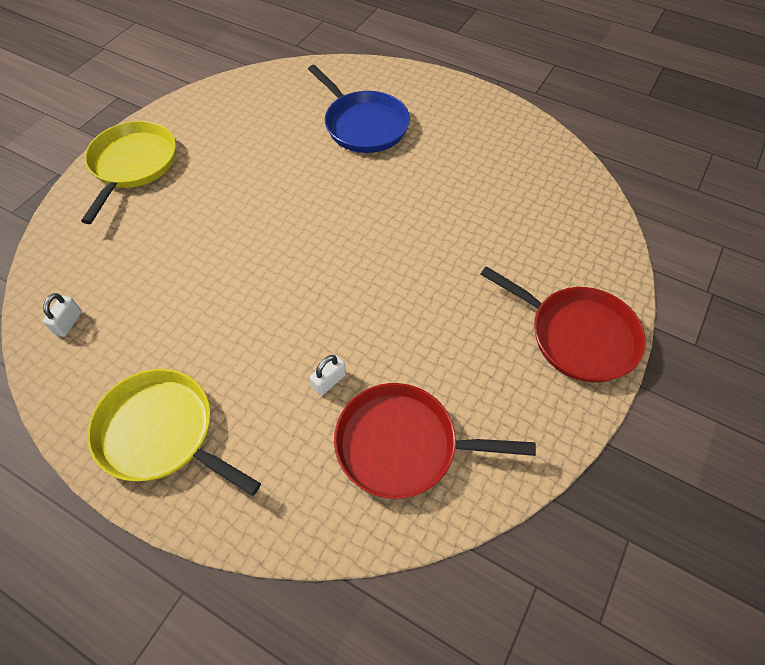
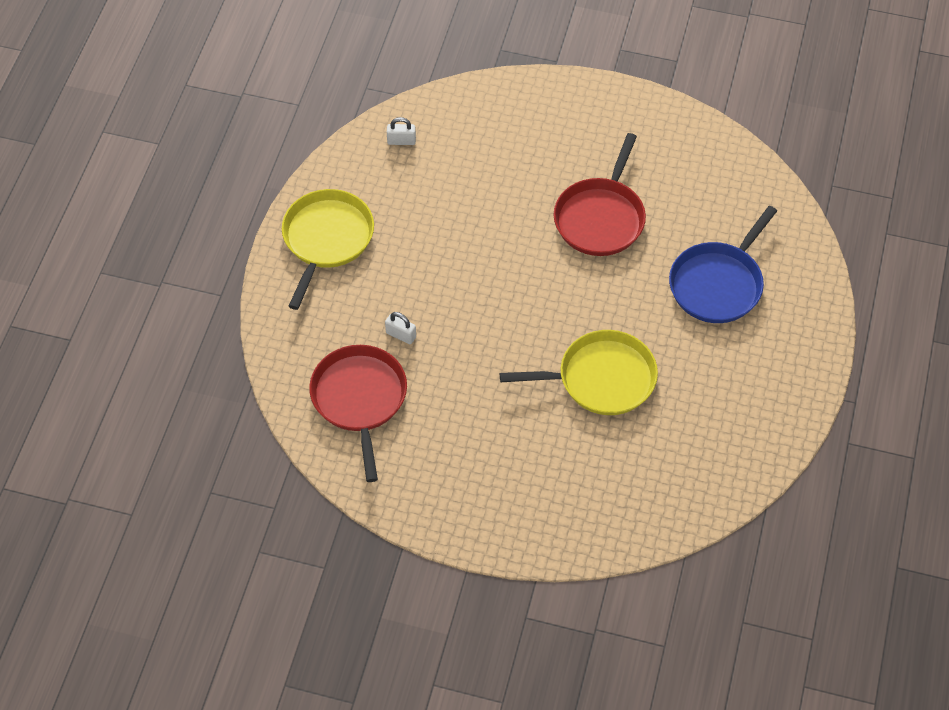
camera: 75 degrees right, 0 degrees up
yellow pan [81,121,176,224] -> yellow pan moved to [500,330,658,415]
red pan [480,266,646,382] -> red pan moved to [554,133,646,256]

